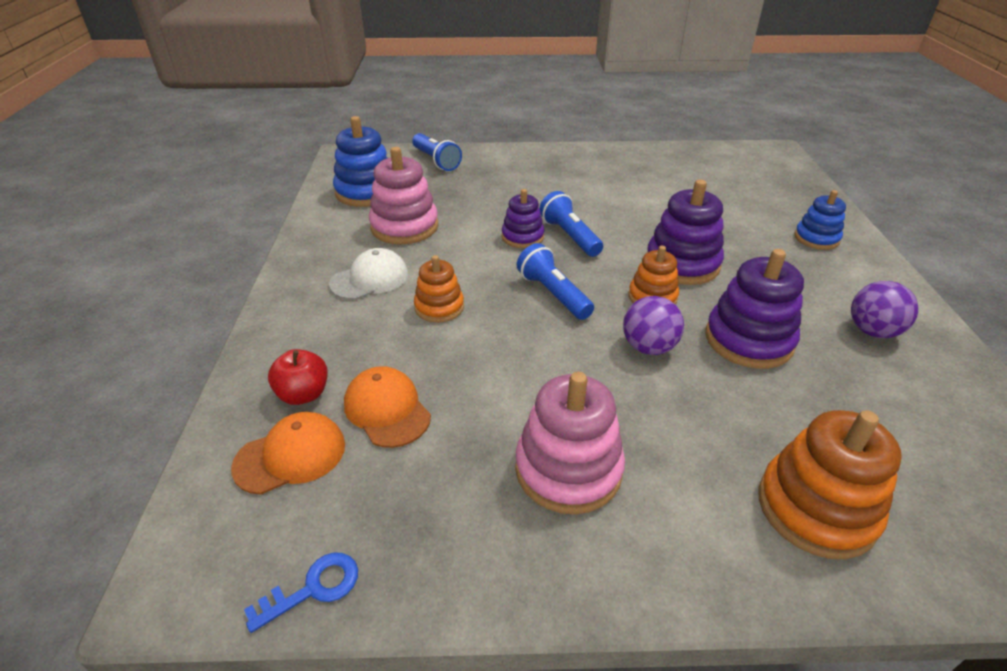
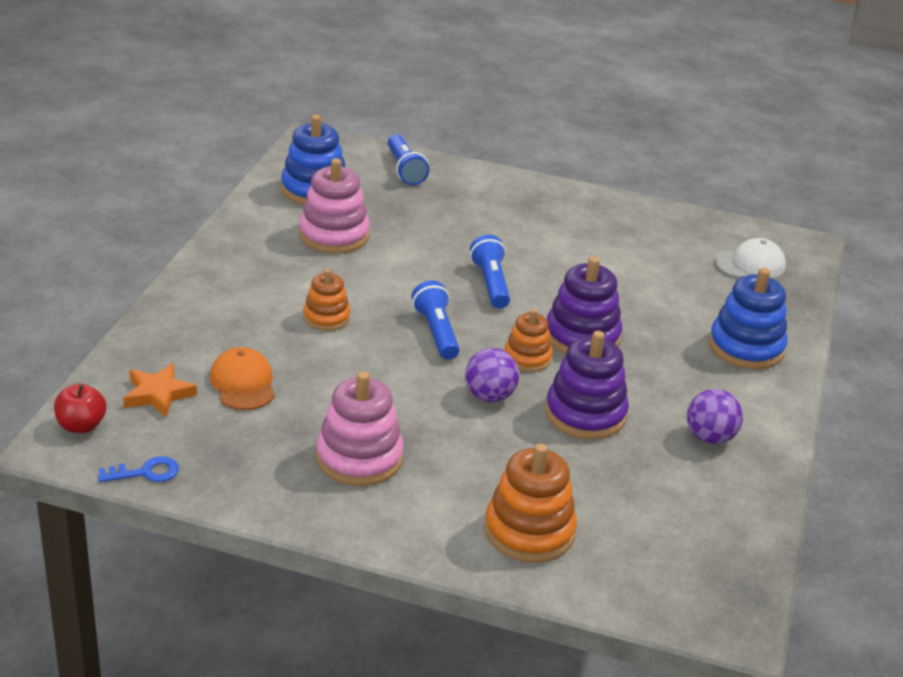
camera: 15 degrees right, 5 degrees down
orange cap [231,412,345,495] -> orange star [123,363,197,418]
red apple [268,349,328,405] -> red apple moved to [54,383,106,433]
white cap [329,248,409,300] -> white cap moved to [714,238,786,278]
purple stacking toy [502,189,544,248] -> none
blue stacking toy [794,190,846,250] -> blue stacking toy [709,268,788,370], size x1.63

